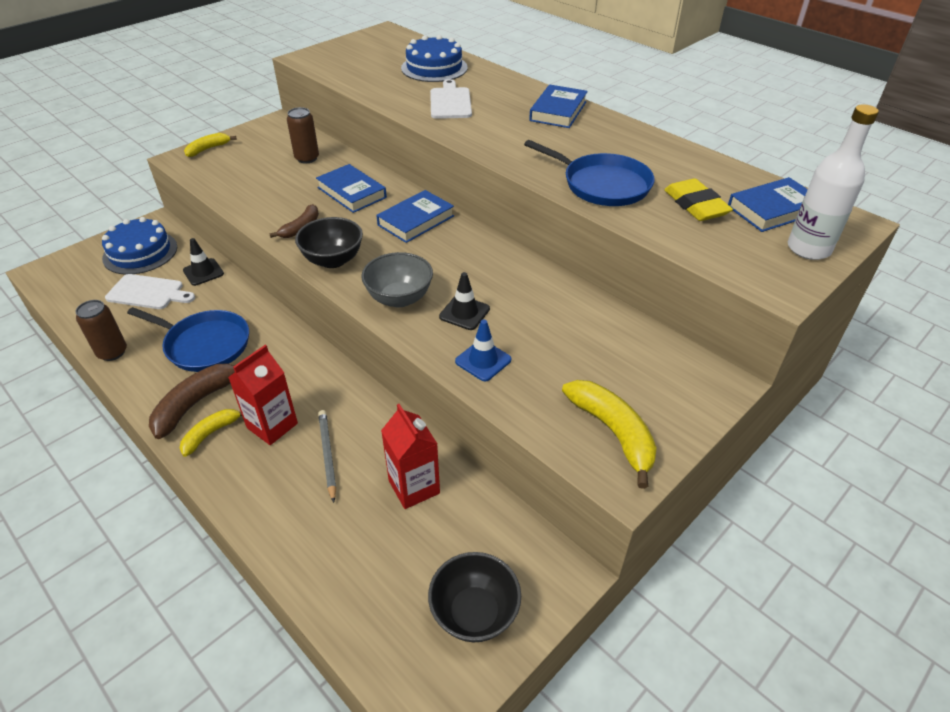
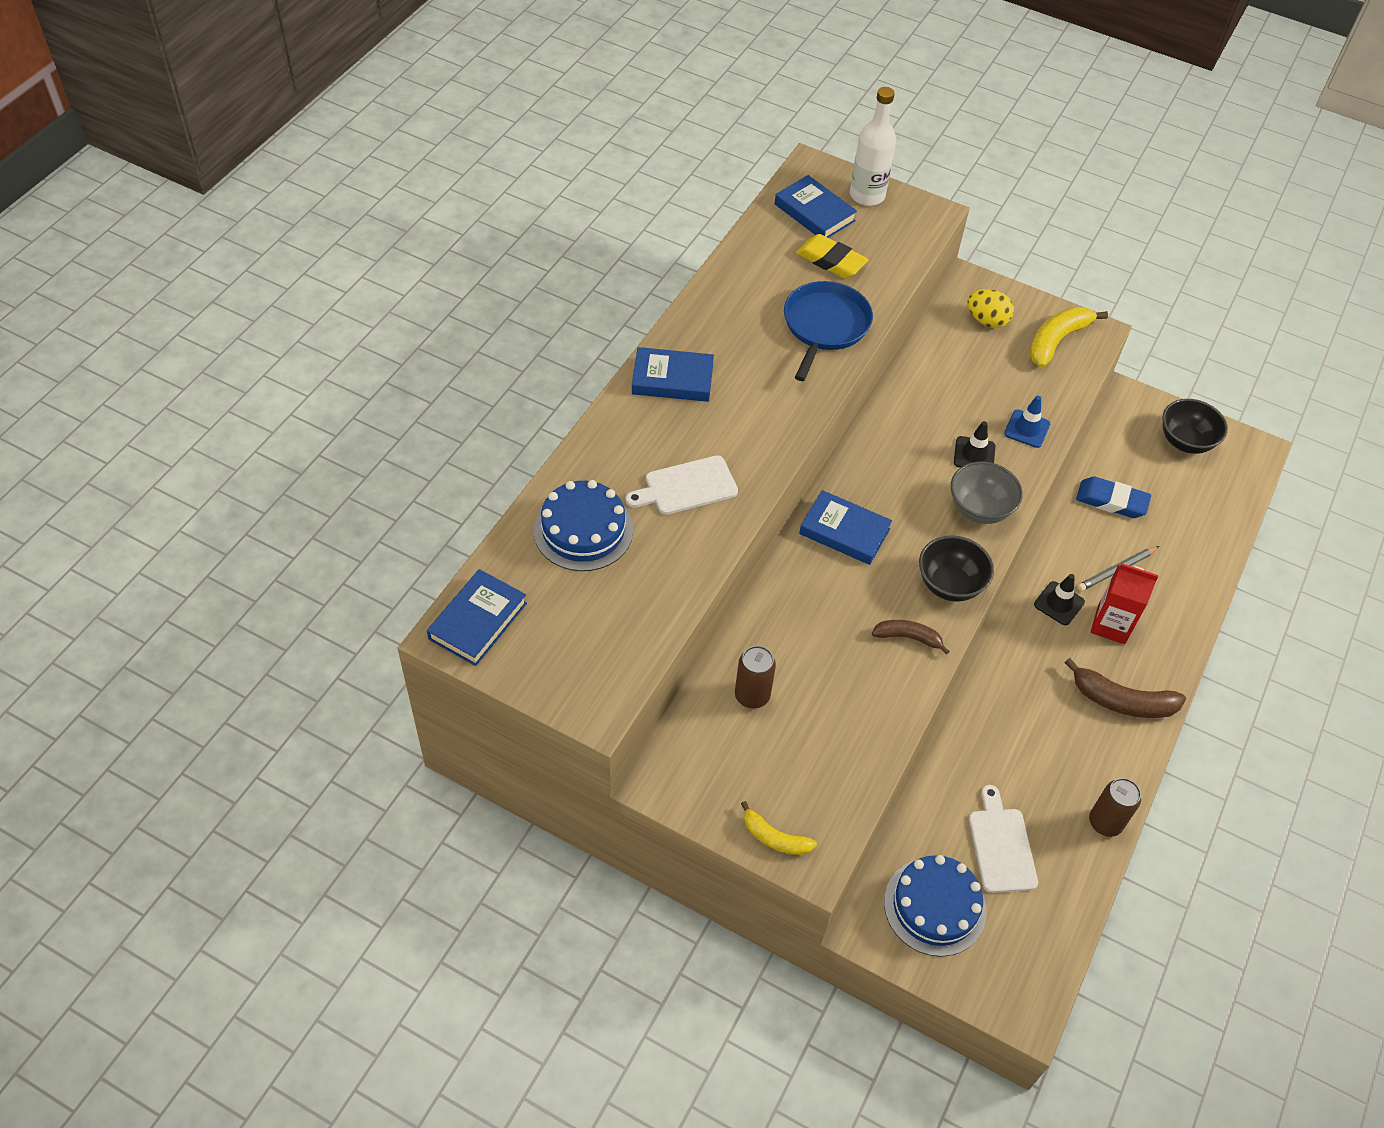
camera: 110 degrees left, 10 degrees up
blue pan [127,307,249,372] -> none
yellow banana [180,409,242,457] -> none
black traffic cone [183,238,224,286] -> black traffic cone moved to [1034,574,1085,625]
blue book [316,164,387,213] -> blue book moved to [427,569,527,666]
red carton [381,404,440,509] -> blue eraser [1076,476,1151,518]
yellow eraser [664,179,733,221] -> yellow eraser turned 75 degrees clockwise [796,234,869,279]
none -> yellow egg [967,289,1014,328]

